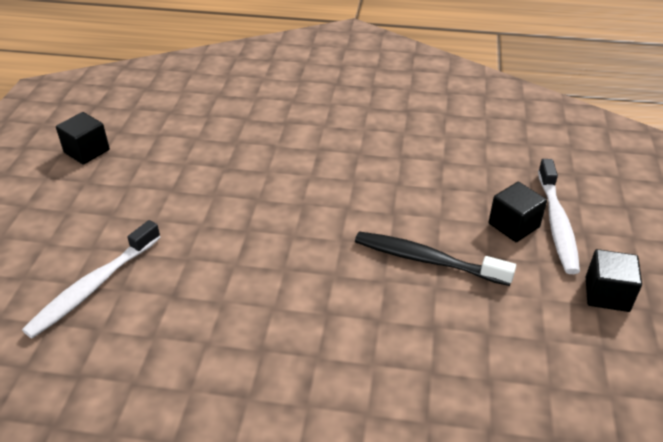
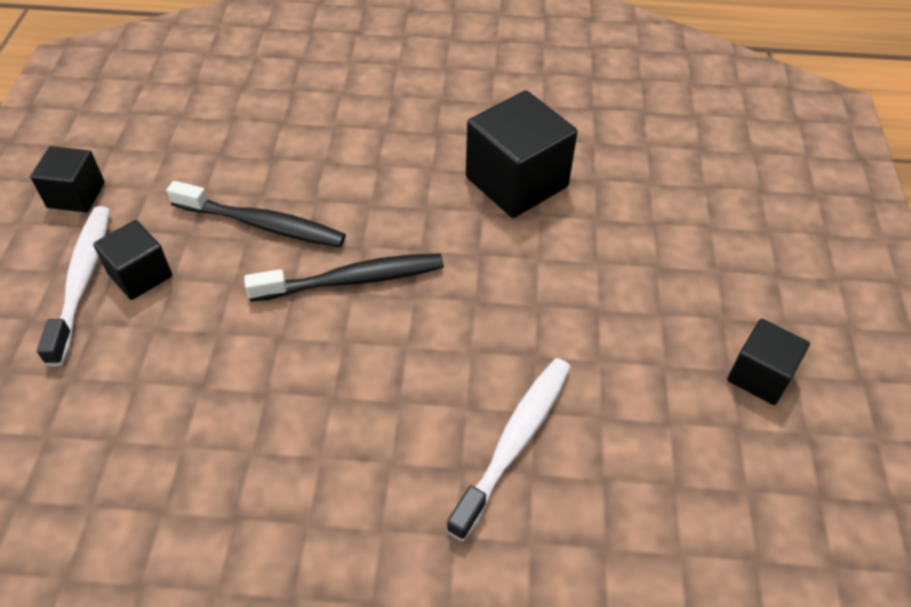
camera: 175 degrees right, 10 degrees up
white toothbrush [22,220,161,338] -> white toothbrush moved to [446,358,571,541]
none -> black toothbrush [244,253,444,302]
none -> black cube [466,90,578,218]

